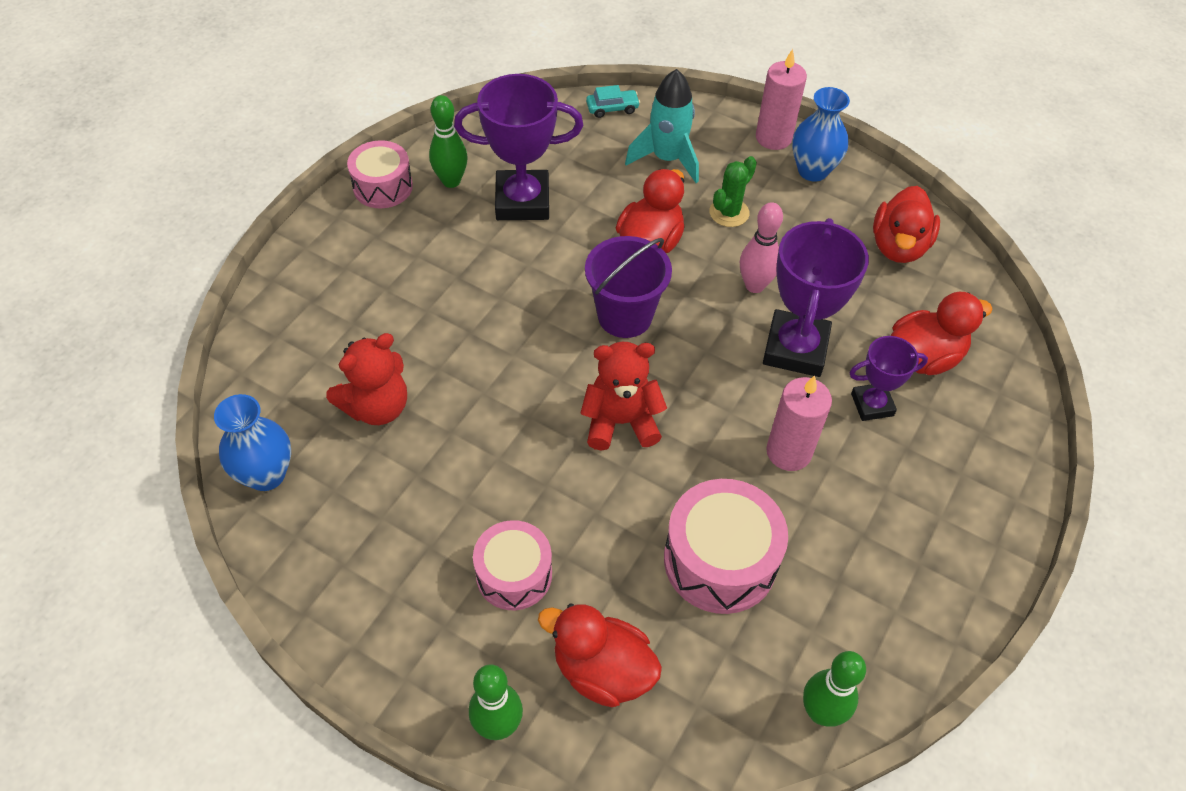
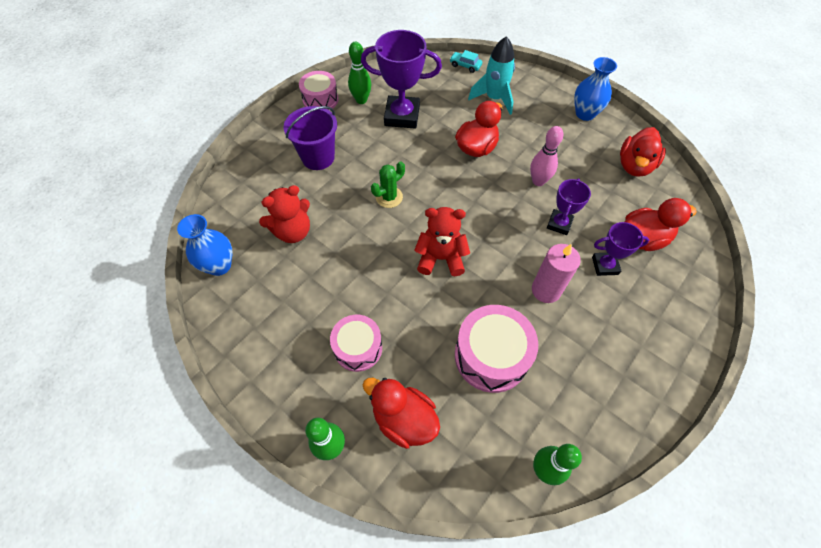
camera: 10 degrees right, 5 degrees up
purple bucket [585,236,672,338] -> purple bucket moved to [284,106,337,170]
turquoise car [586,85,640,118] -> turquoise car turned 150 degrees counterclockwise [450,50,482,73]
green cactus [709,156,757,227] -> green cactus moved to [371,161,405,208]
pink candle [756,49,807,150] -> none
purple trophy [763,218,869,377] -> purple trophy [547,178,591,235], size x0.57

